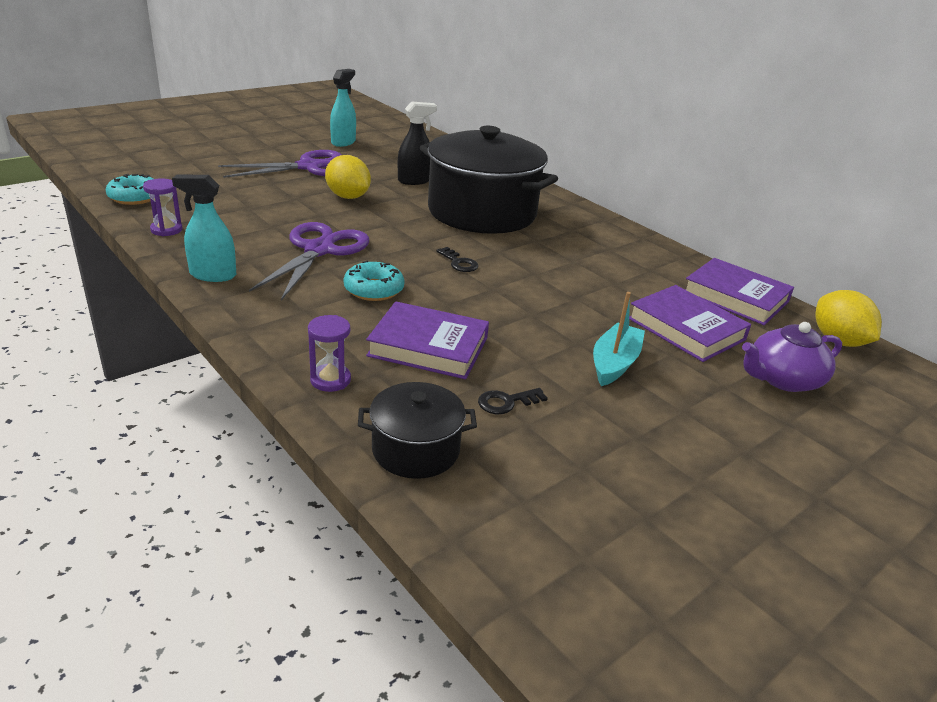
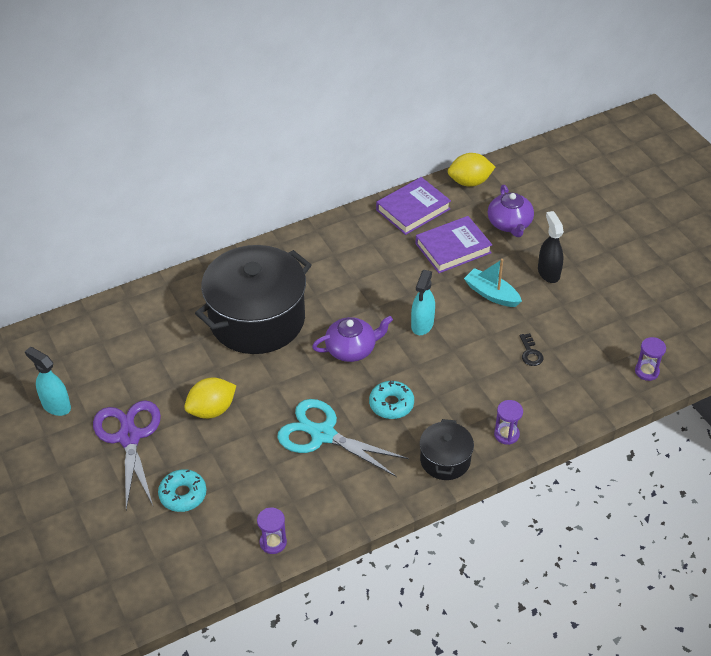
camera: 75 degrees left, 15 degrees up
turquoise donut [106,174,154,205] -> turquoise donut moved to [158,469,206,512]
turquoise spray bottle [172,175,236,282] -> turquoise spray bottle moved to [411,270,435,335]
purple scissors [249,222,369,301] -> turquoise scissors [277,399,409,477]
black pot [358,382,477,479] -> black pot moved to [420,419,474,480]
purple book [366,301,489,379] -> none
black spray bottle [398,101,437,185] -> black spray bottle moved to [538,211,564,283]
black key [436,247,479,272] -> purple teapot [312,316,393,362]
none -> purple hourglass [635,337,666,381]

